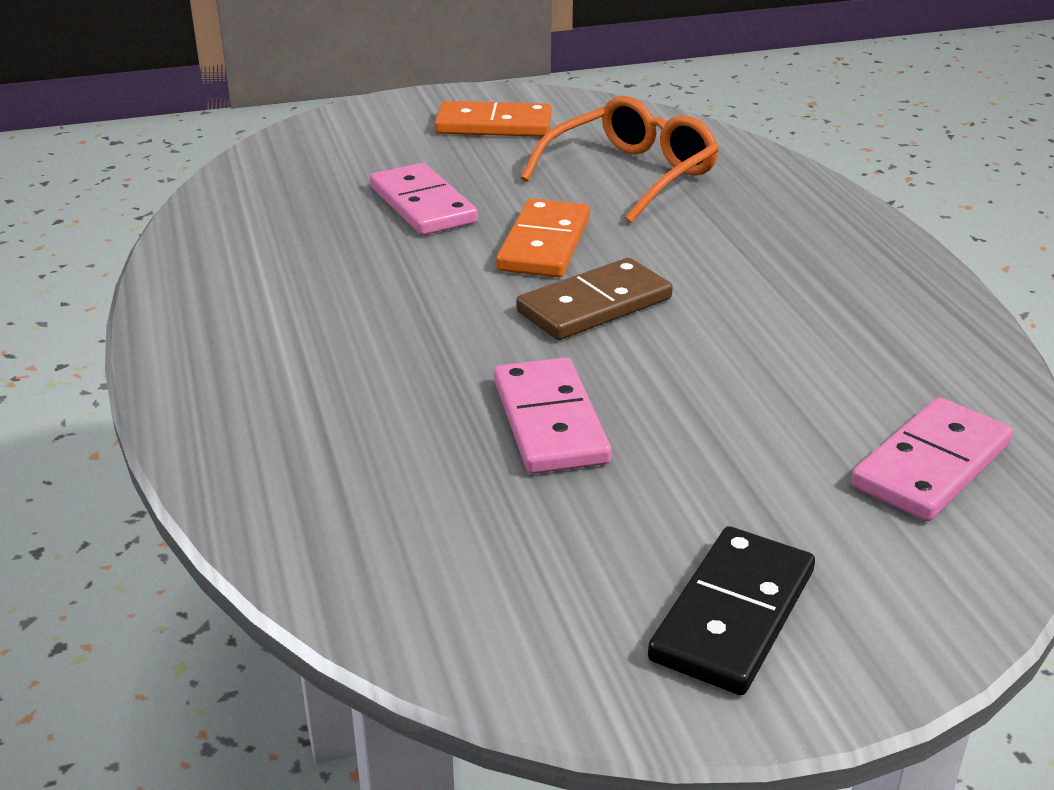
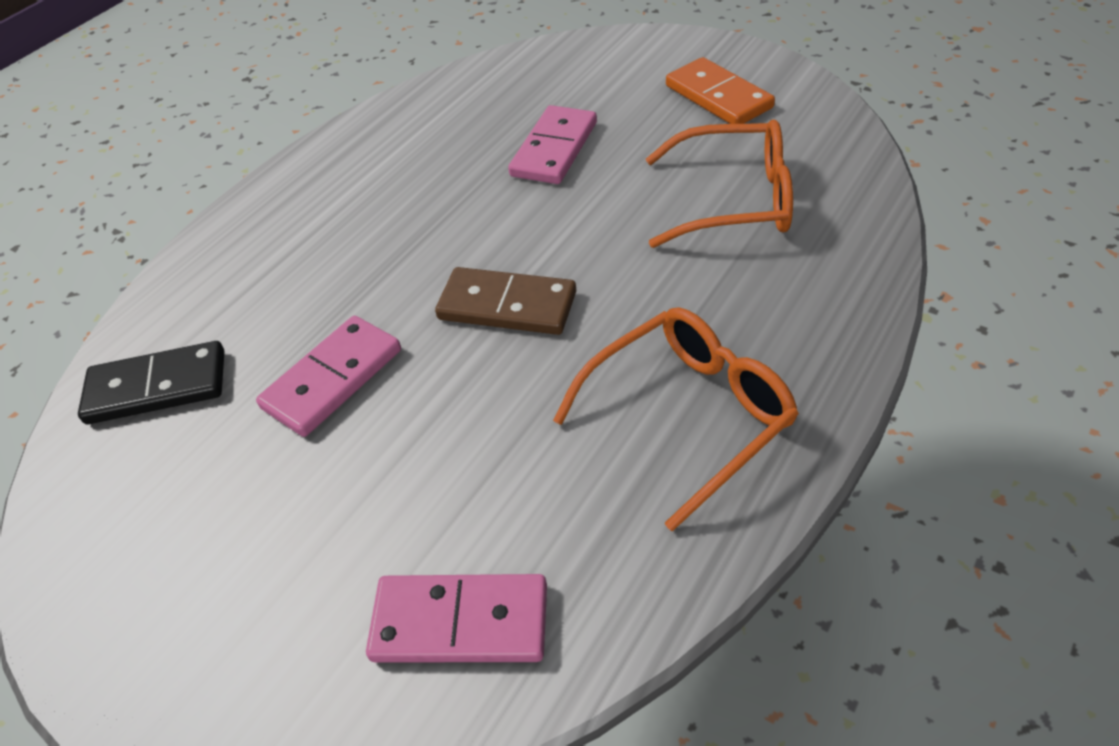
camera: 55 degrees right, 15 degrees up
orange domino [496,198,590,277] -> none
black domino [648,526,815,695] -> black domino moved to [78,341,224,424]
none -> orange glasses [553,307,799,531]

